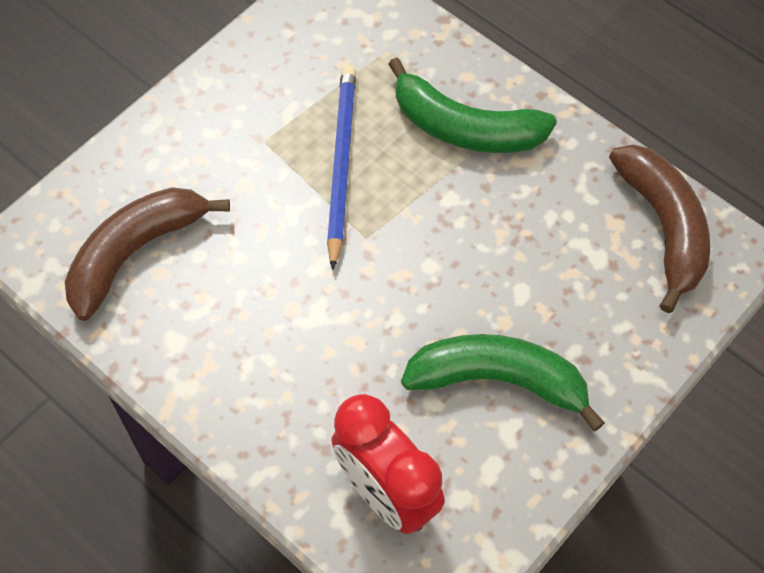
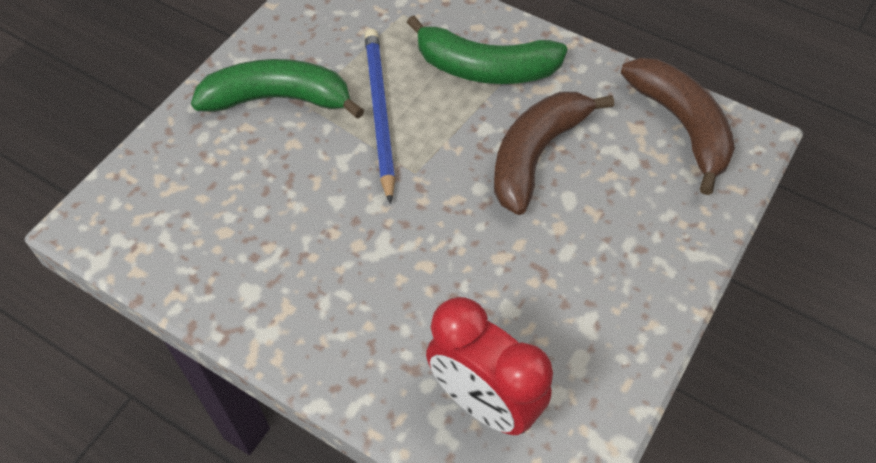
camera: 10 degrees left, 5 degrees down
brown banana [65,187,230,321] -> brown banana moved to [494,92,614,215]
green banana [401,334,605,431] -> green banana moved to [191,59,364,119]

